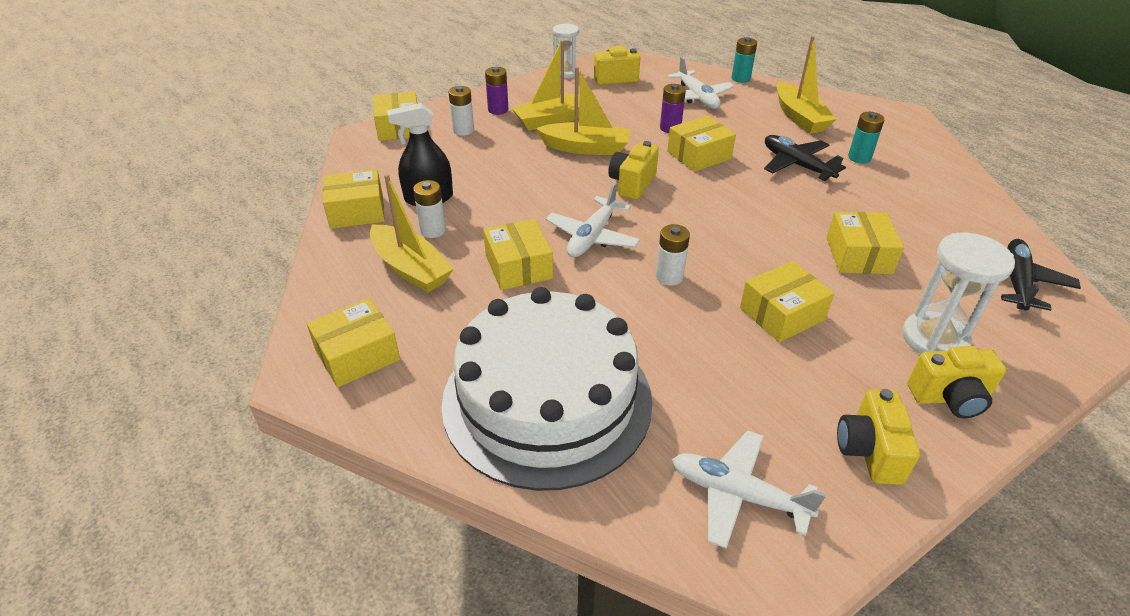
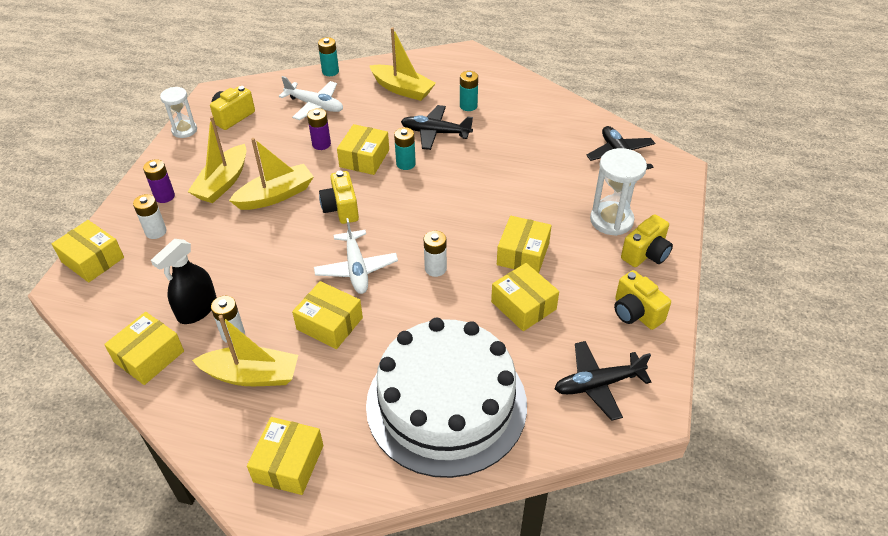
camera: 40 degrees left, 5 degrees up
white plane [672,430,826,549] -> black plane [555,341,651,421]
yellow box [827,212,904,274] -> yellow box moved to [491,263,559,331]
none -> turquoise battery [394,127,416,170]

